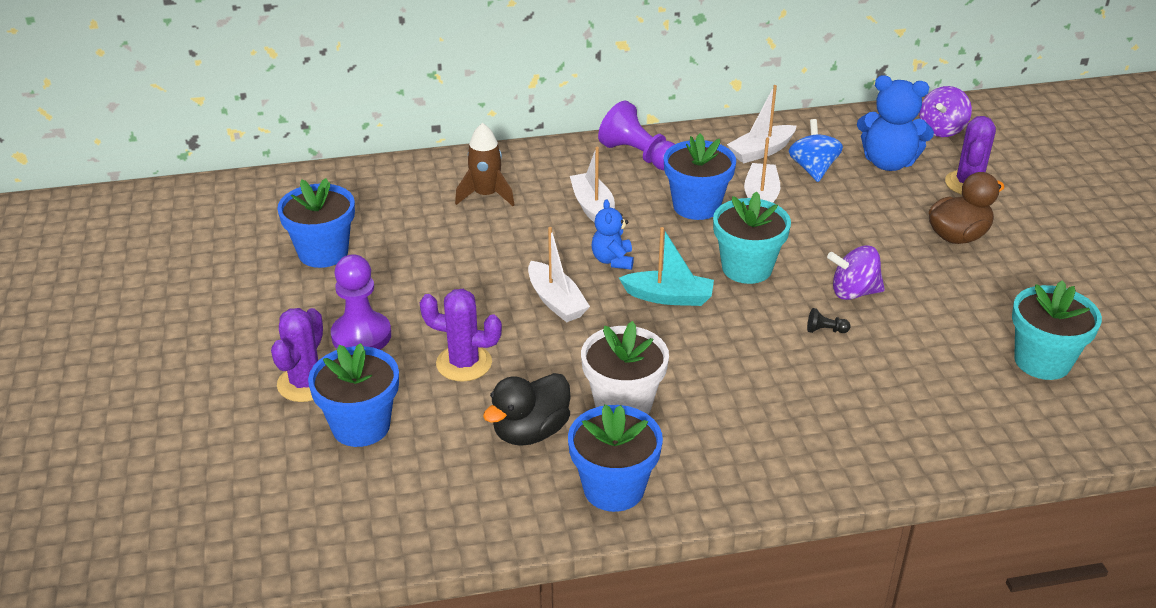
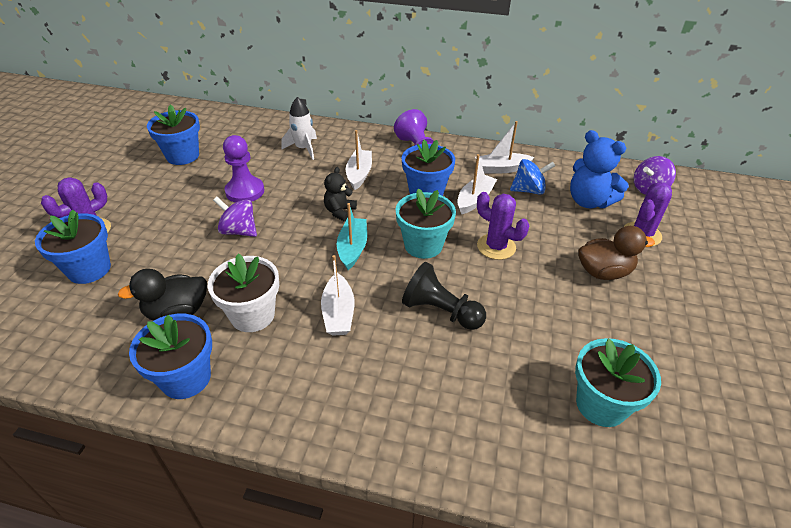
camera: 25 degrees right, 5 degrees up
purple pawn [331,254,391,350] -> purple pawn moved to [223,135,264,203]
purple cactus [420,289,502,382] -> purple cactus moved to [477,192,529,260]
brown rocket [455,123,514,206] -> white rocket [281,97,317,160]
white boat [528,227,590,323] -> white boat moved to [321,255,355,336]
blue teddy bear [591,199,634,270] -> black teddy bear [324,167,357,222]
turquoise boat [619,227,714,306] -> turquoise boat turned 120 degrees counterclockwise [337,203,367,270]
blue spinning top [789,119,843,182] -> blue spinning top turned 60 degrees clockwise [510,159,555,195]
black pawn [807,308,851,333] -> black pawn [402,262,486,330], size x2.41
purple spinning top [827,245,885,300] -> purple spinning top moved to [213,197,257,237]

